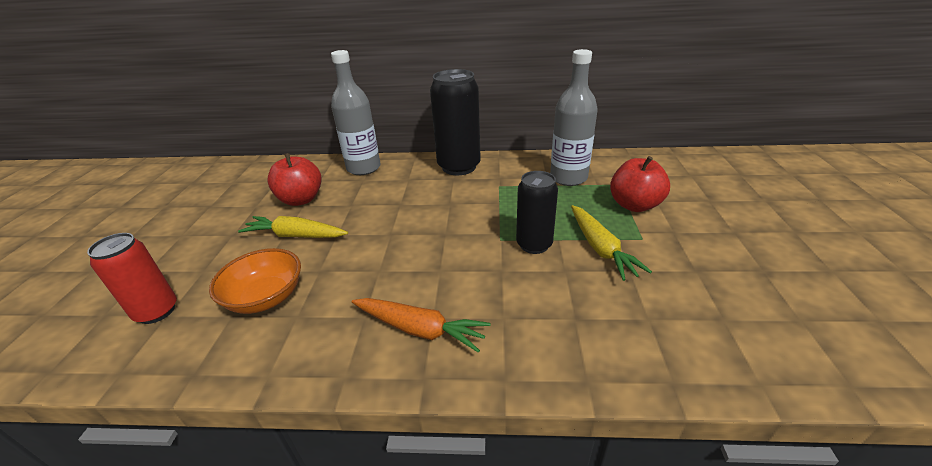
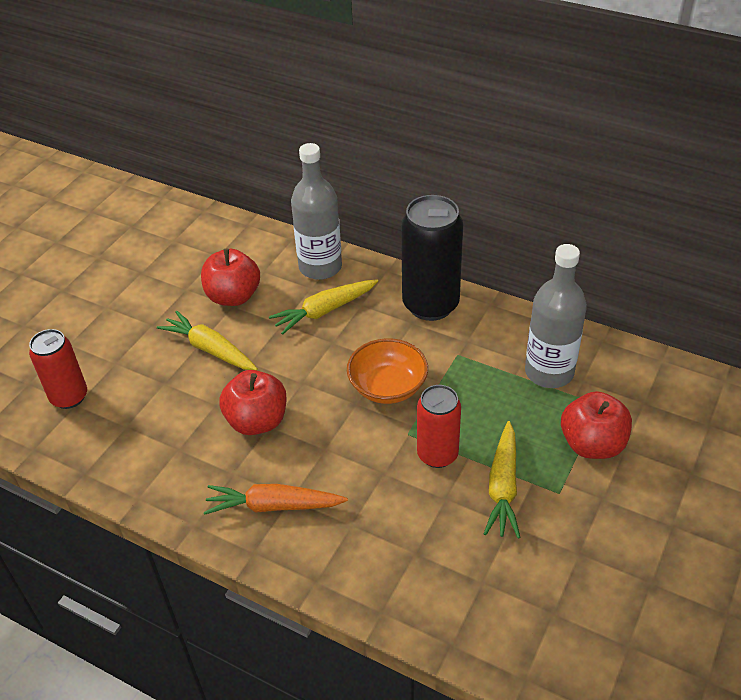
camera: 25 degrees right, 10 degrees up
orange bowl [209,248,301,314] -> orange bowl moved to [347,338,428,404]
orange carrot [352,298,491,353] -> orange carrot turned 135 degrees clockwise [204,484,348,515]
black can [516,171,558,254] -> red can [417,385,461,468]
none -> red apple [219,370,287,435]
none -> yellow carrot [269,279,378,335]

